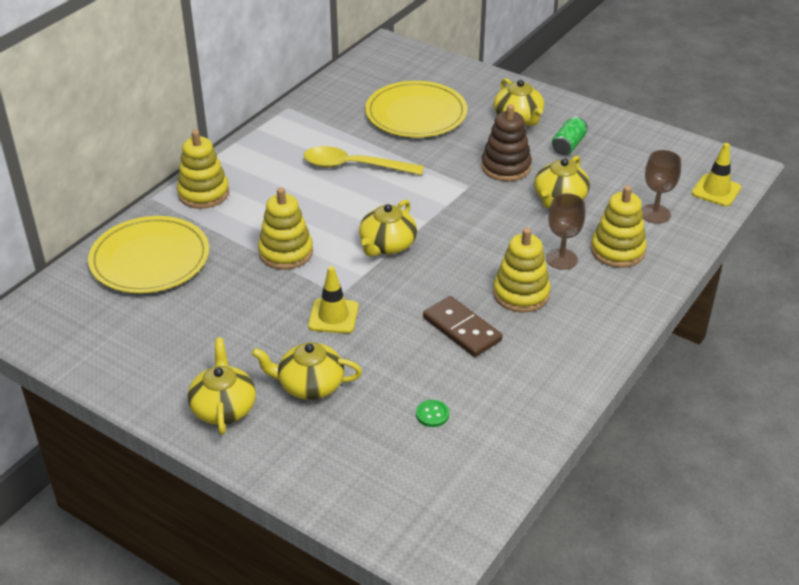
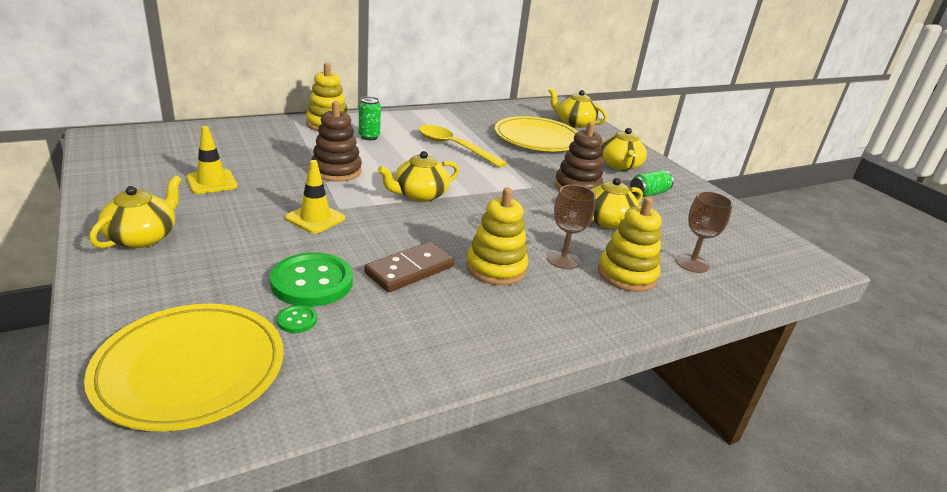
camera: 25 degrees right, 10 degrees down
yellow plate [88,216,209,293] -> yellow plate moved to [84,304,284,431]
yellow teapot [252,342,362,400] -> yellow teapot moved to [549,88,607,128]
yellow stacking toy [258,187,313,270] -> brown stacking toy [311,101,362,182]
brown domino [423,296,502,357] -> brown domino turned 60 degrees clockwise [364,242,455,292]
yellow traffic cone [692,143,741,206] -> yellow traffic cone moved to [186,126,238,194]
none -> green button [270,252,353,307]
none -> green can [359,97,381,140]

